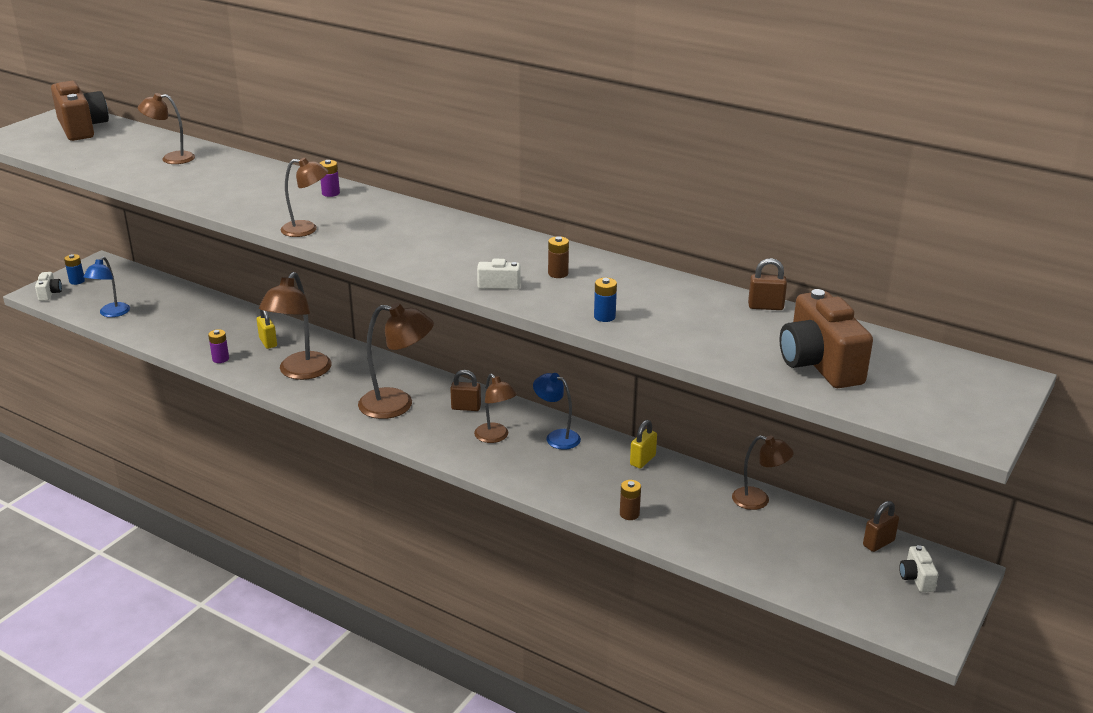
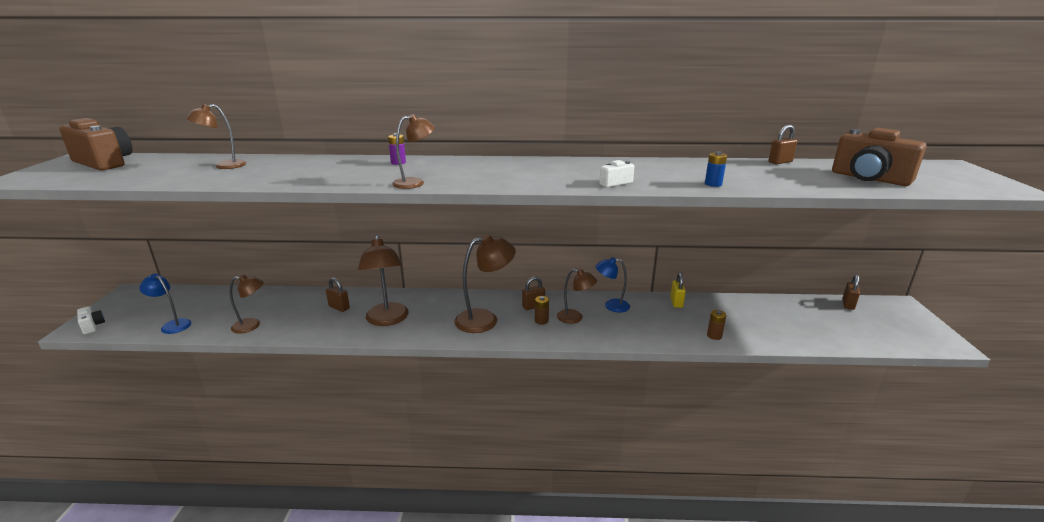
camera: 30 degrees left, 5 degrees down
blue battery [64,254,85,285] -> none
blue lamp [83,256,130,317] -> blue lamp turned 135 degrees clockwise [139,273,192,334]
purple battery [208,329,229,363] -> none
yellow padlock [257,310,277,349] -> brown padlock [326,278,350,312]
brown battery [548,236,569,278] -> brown battery moved to [535,296,549,325]
brown lamp [732,435,794,510] -> brown lamp moved to [230,275,264,334]
white camera [899,545,938,592] -> none

